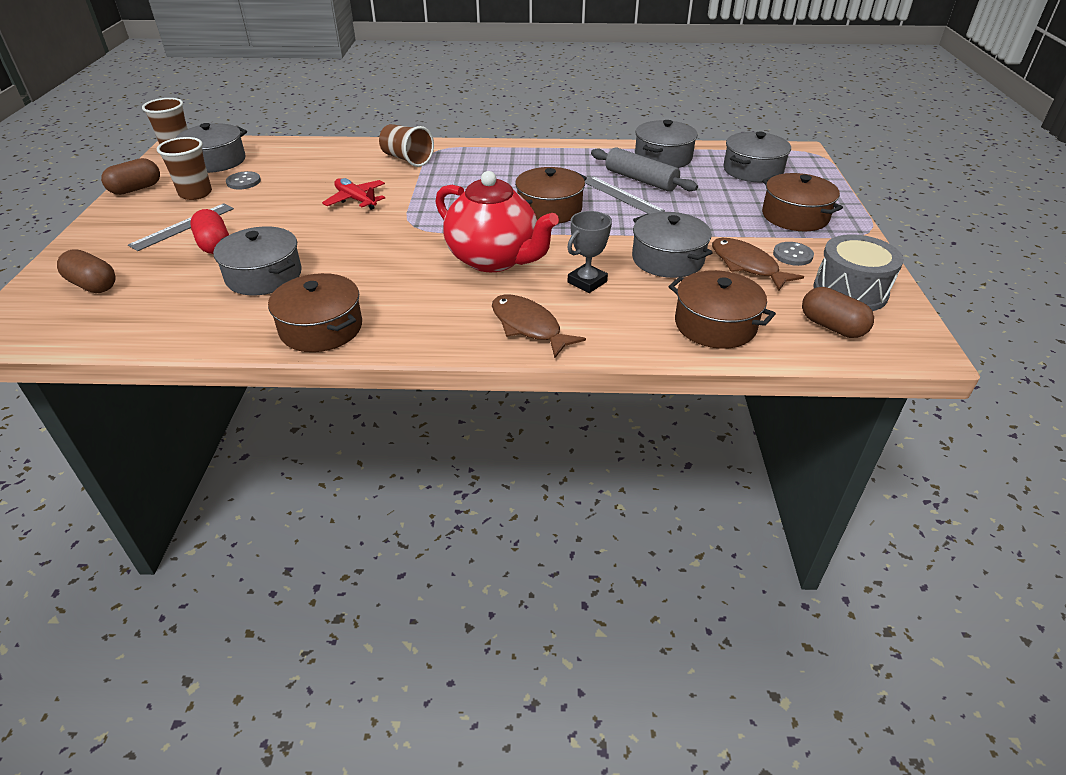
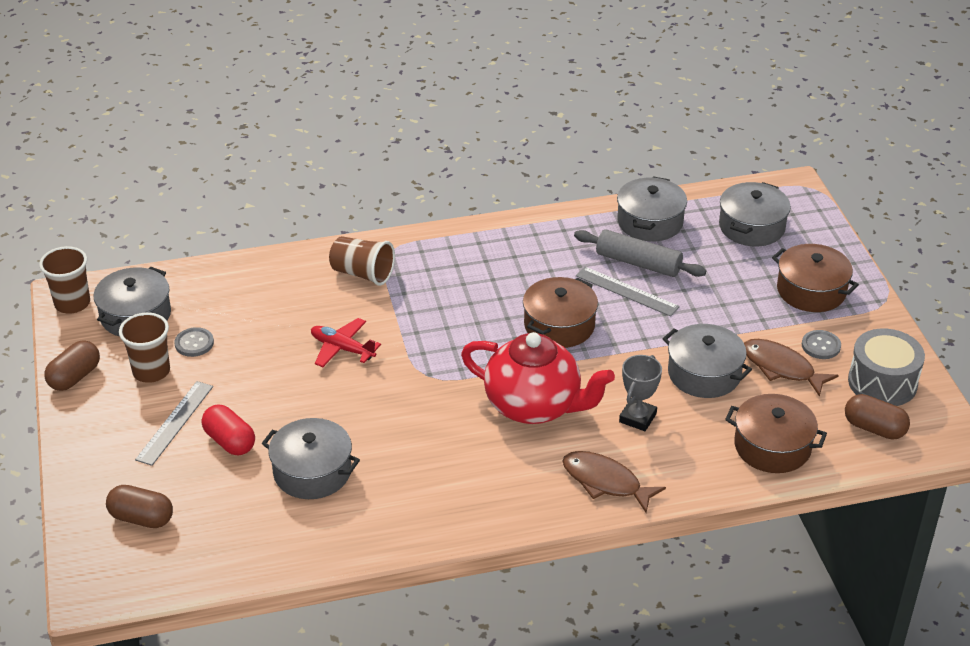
camera: 15 degrees left, 0 degrees up
brown pot [268,273,362,352] -> none

